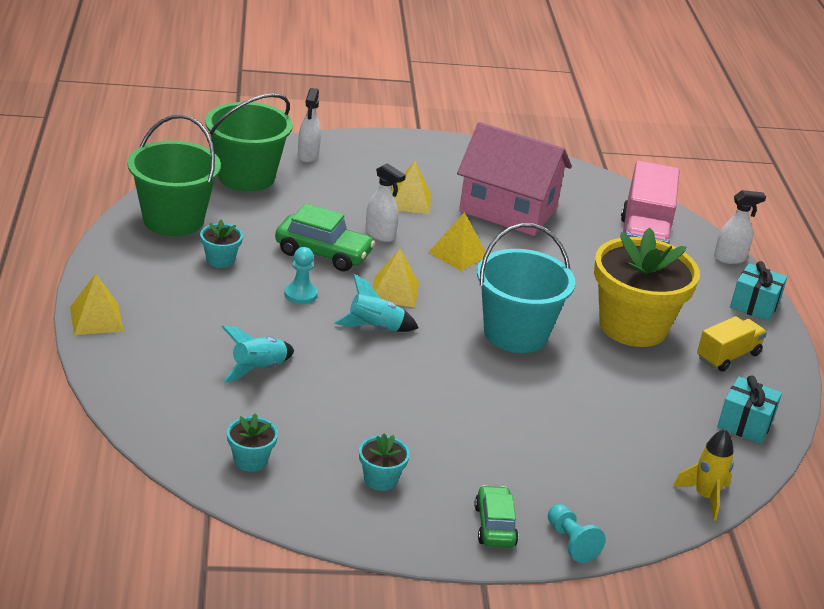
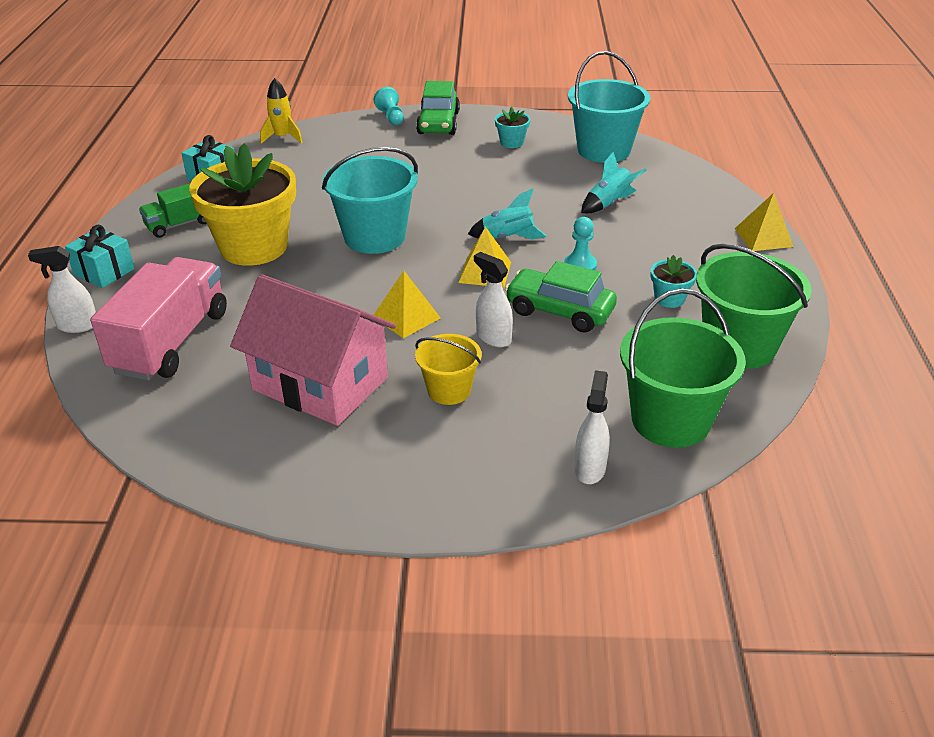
camera: 170 degrees left, 5 degrees up
turquoise flower pot [227,414,278,472] -> turquoise bucket [568,51,651,163]
yellow pyramid [392,161,431,214] -> yellow bucket [415,334,482,405]
green car [475,485,519,548] -> green car [416,81,460,135], size x1.52
yellow truck [697,316,767,372] -> green truck [139,184,207,238]

